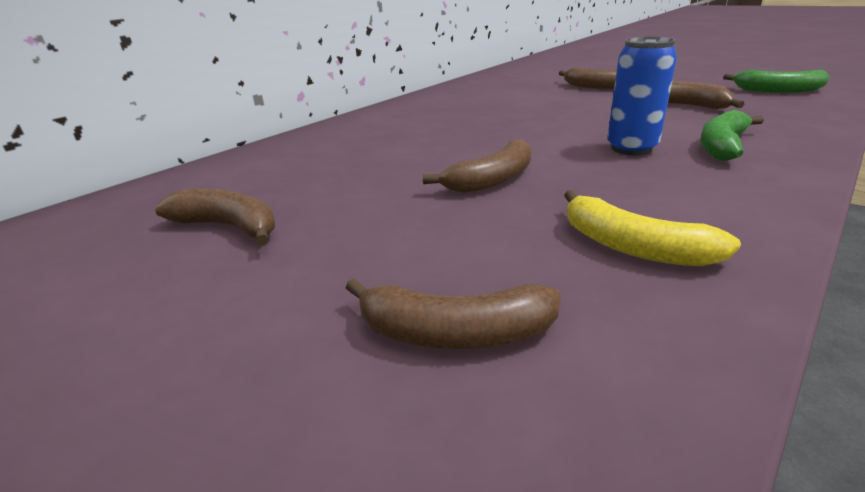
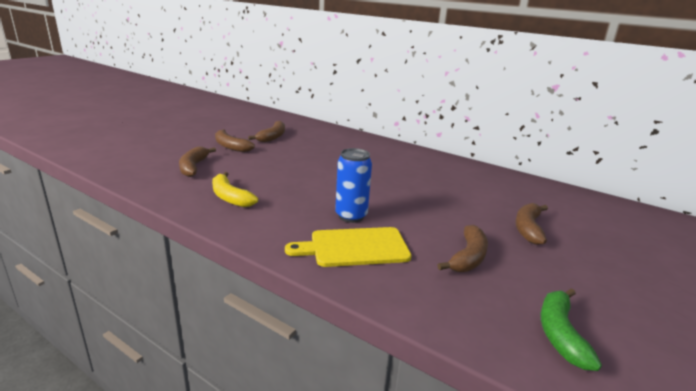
camera: 80 degrees right, 5 degrees down
brown banana [423,139,532,193] -> brown banana moved to [215,129,255,152]
yellow banana [564,190,741,266] -> yellow banana turned 75 degrees counterclockwise [212,172,258,207]
green banana [700,110,764,161] -> yellow cutting board [285,227,412,267]

